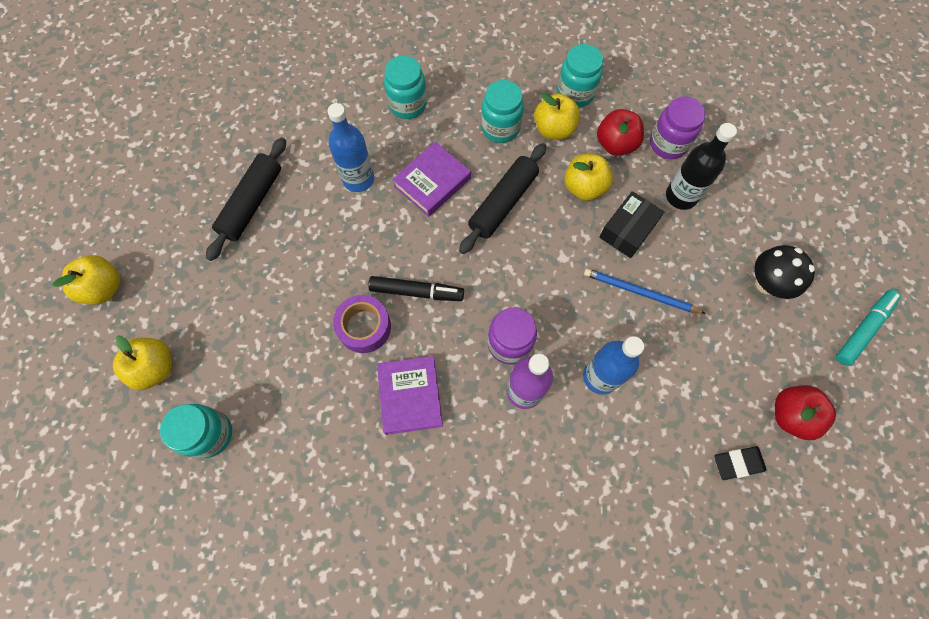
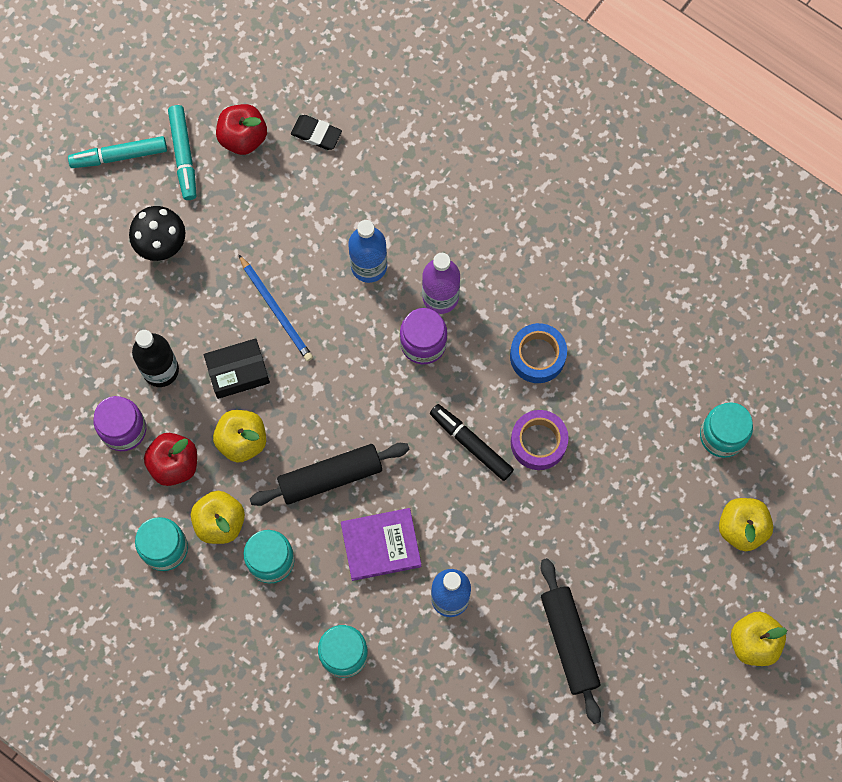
camera: 145 degrees left, 5 degrees up
black rolling pin [206,137,286,261] -> black rolling pin turned 75 degrees counterclockwise [541,558,601,724]
purple book [377,356,443,435] -> blue tape [510,323,567,383]
none -> turquoise marker [168,105,197,200]

